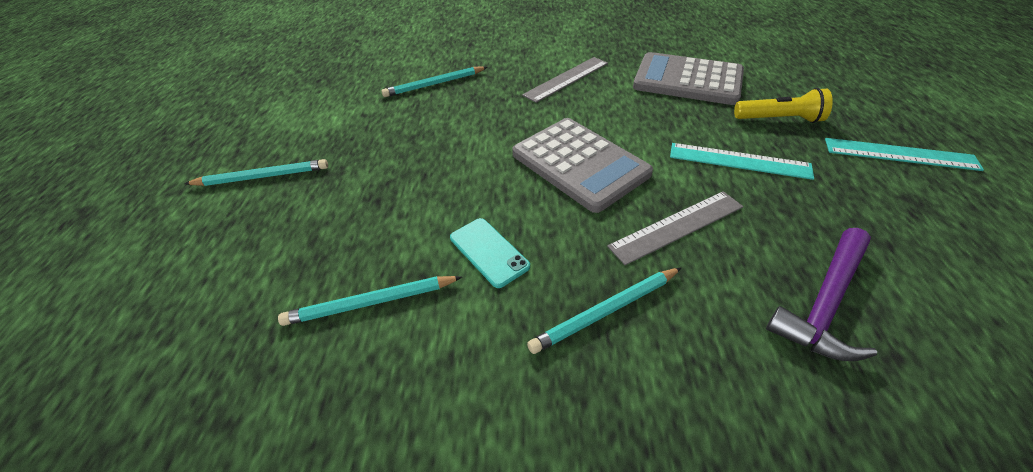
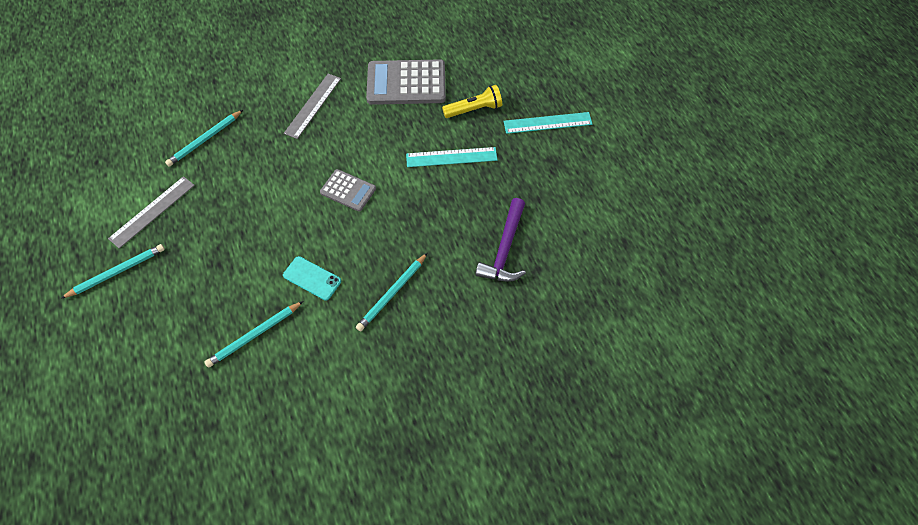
camera: 25 degrees left, 15 degrees up
grey calculator [512,118,653,213] -> grey calculator [320,169,376,212], size x0.56
grey ruler [607,191,743,265] -> grey ruler moved to [108,176,195,249]

